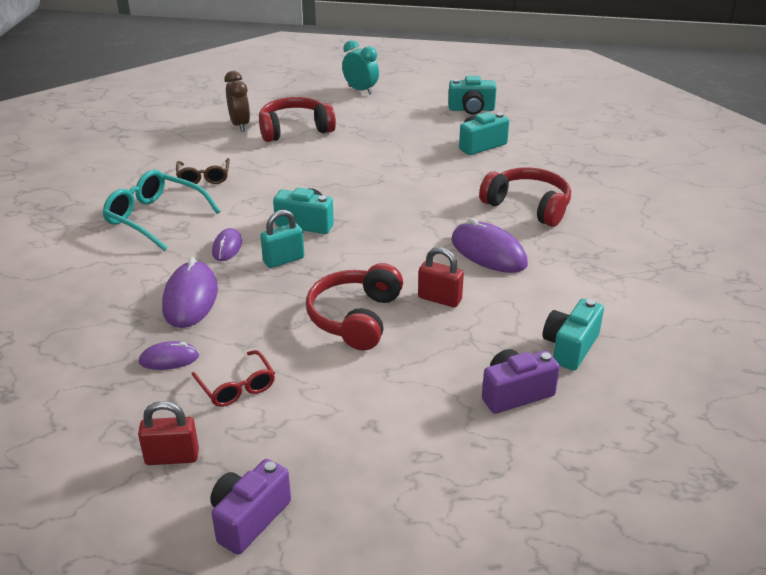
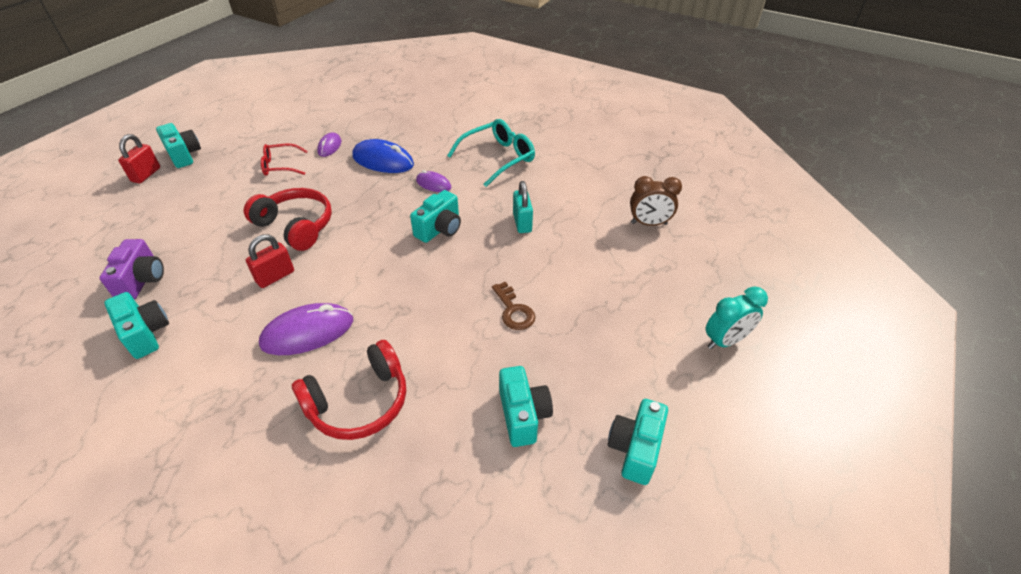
camera: 110 degrees right, 10 degrees up
red padlock [138,401,199,465] -> red padlock moved to [118,134,160,183]
purple mouse [162,257,218,328] -> blue mouse [352,139,414,173]
brown glasses [176,158,230,184] -> none
purple camera [210,459,291,555] -> turquoise camera [156,123,201,168]
red headphones [259,97,336,142] -> none
turquoise padlock [260,210,304,268] -> turquoise padlock moved to [513,181,533,233]
none -> brown key [492,282,535,330]

